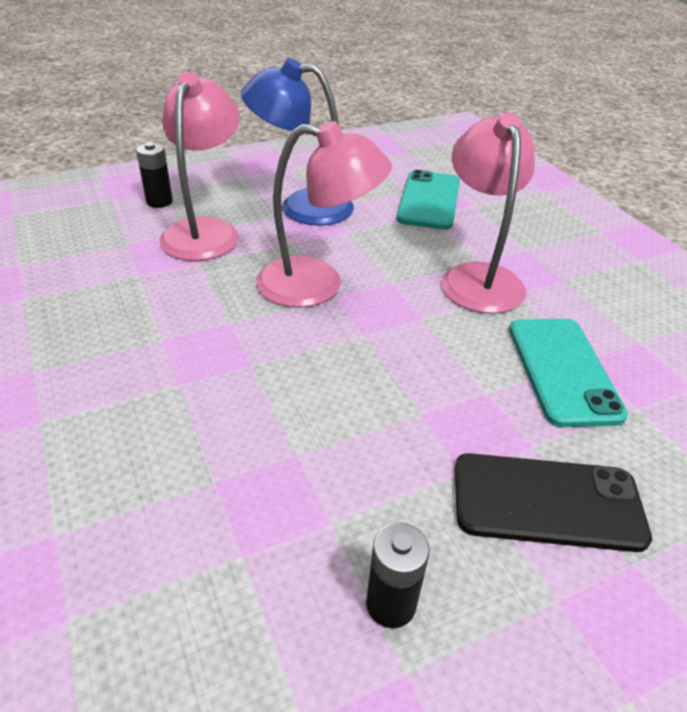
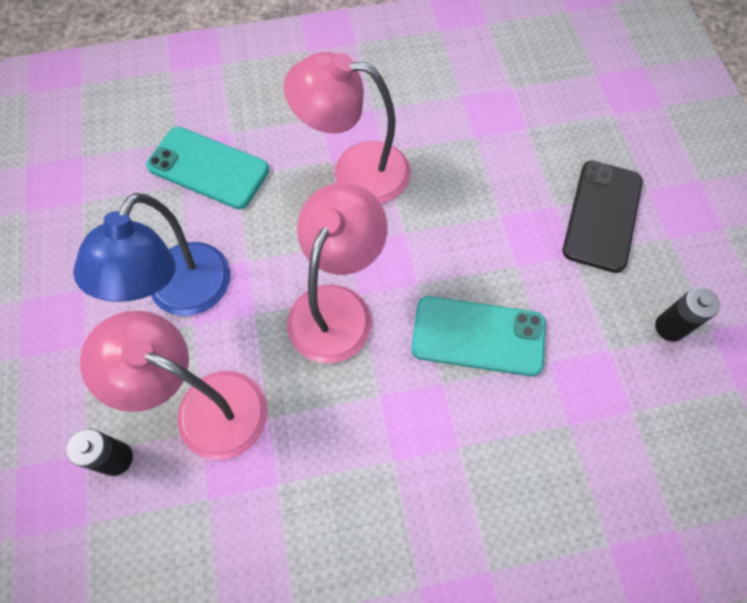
camera: 75 degrees left, 25 degrees up
turquoise phone [509,319,628,427] -> turquoise phone moved to [411,296,546,376]

